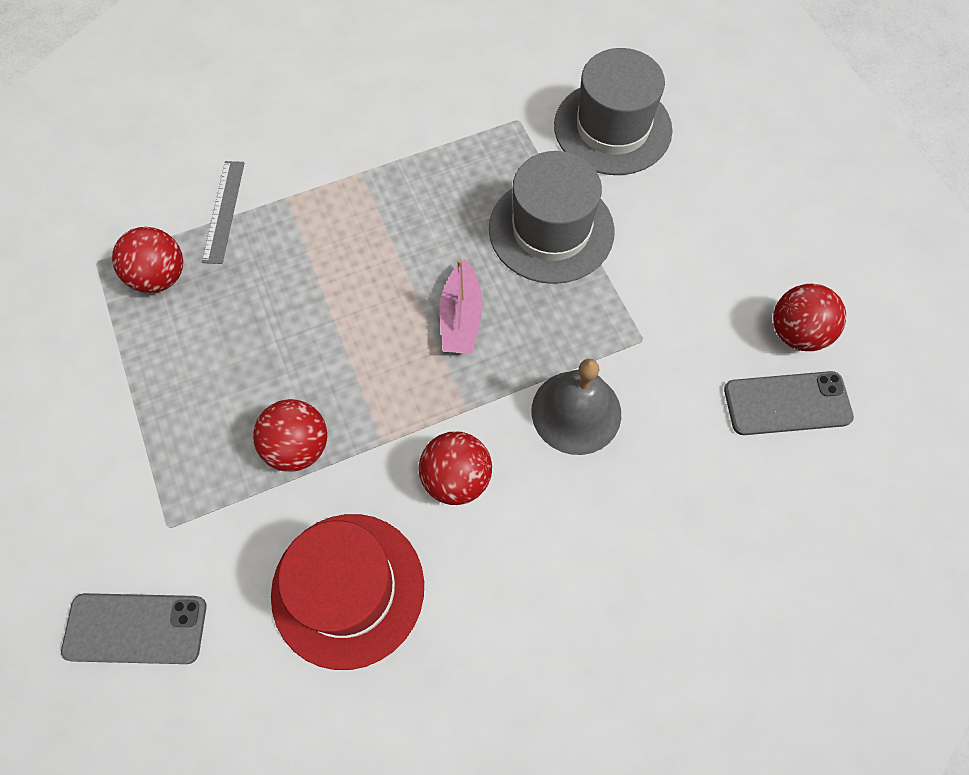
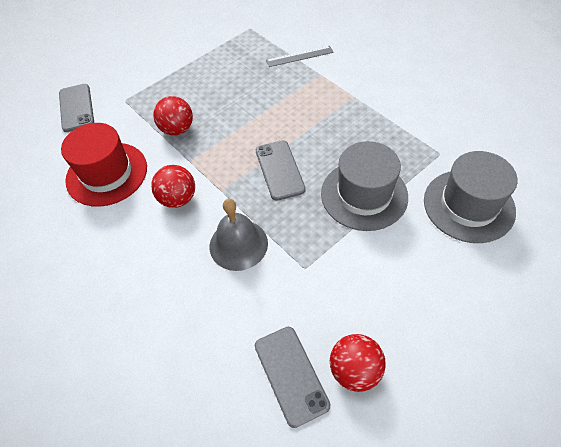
camera: 75 degrees right, 10 degrees down
red ball [112,227,183,293] -> none
pink boat [440,259,482,353] -> grey phone [256,140,306,201]

